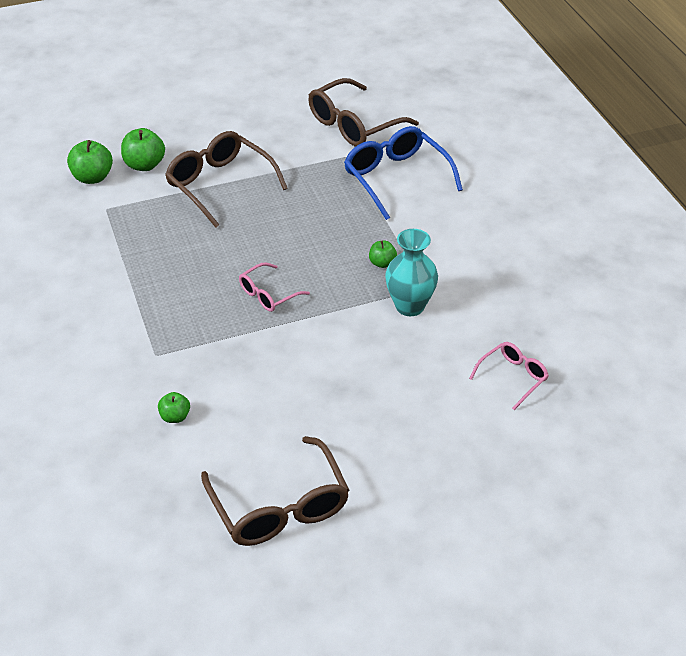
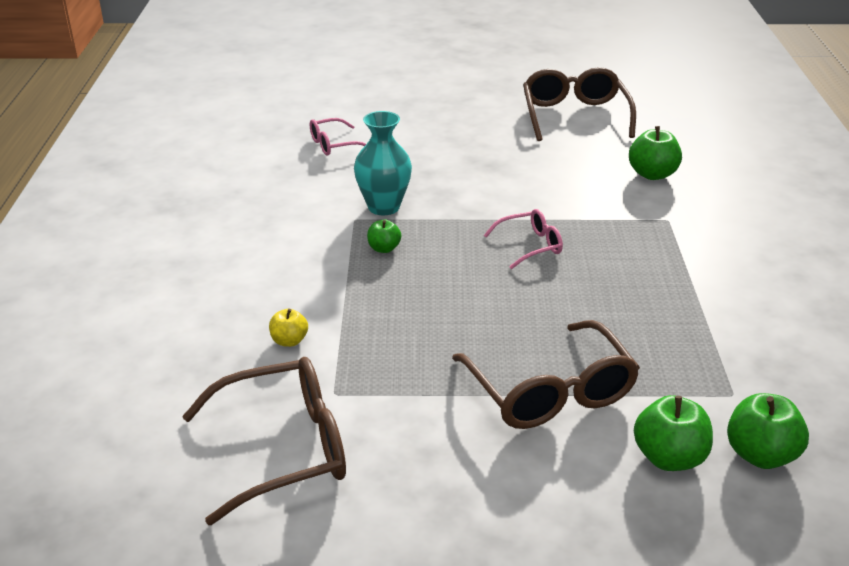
camera: 160 degrees left, 10 degrees down
green apple [158,392,190,423] -> green apple [629,126,682,180], size x1.70
blue glasses [344,126,463,220] -> yellow apple [269,309,308,347]

